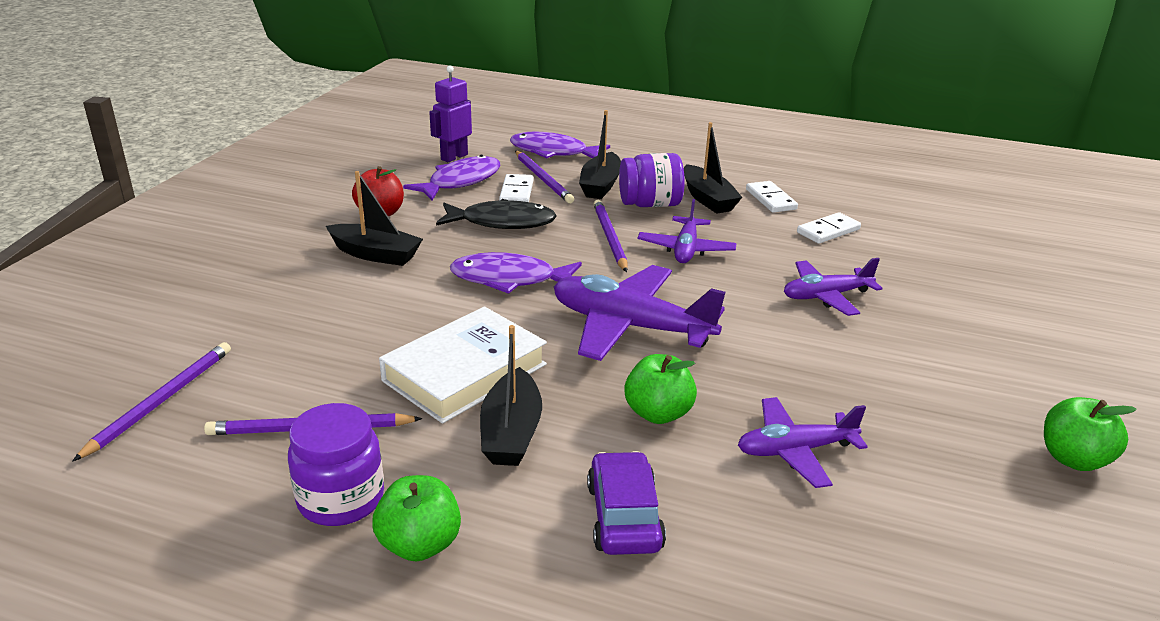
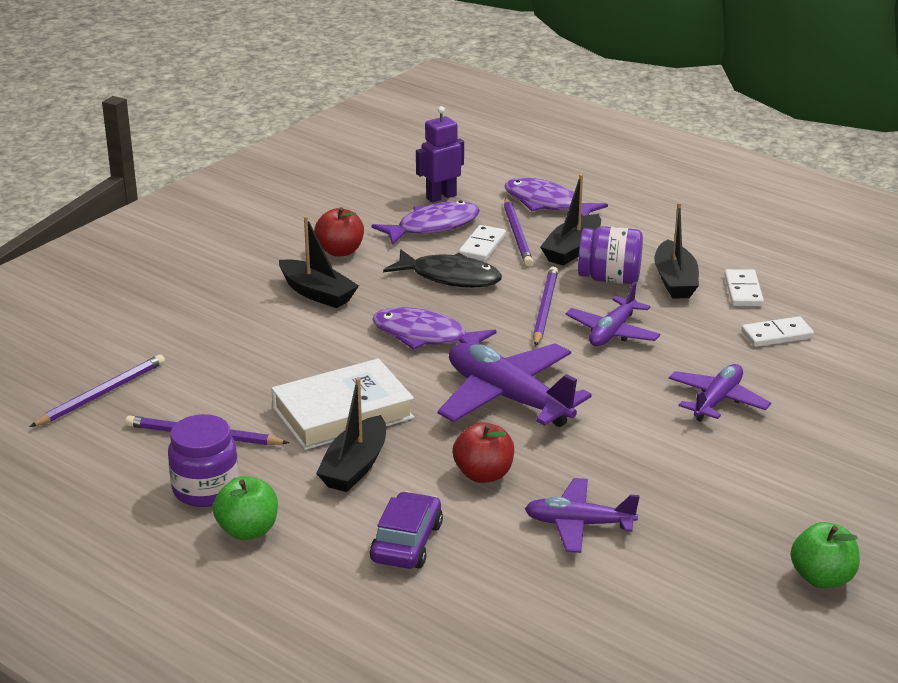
camera: 20 degrees right, 0 degrees up
green apple [624,354,697,424] -> red apple [453,422,514,483]
purple plane [784,258,882,316] -> purple plane turned 120 degrees clockwise [669,364,771,422]

